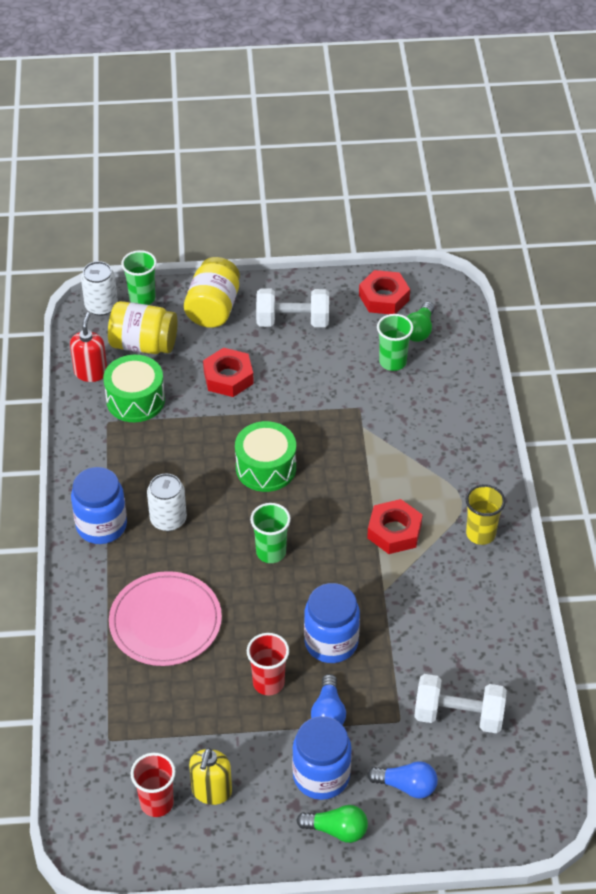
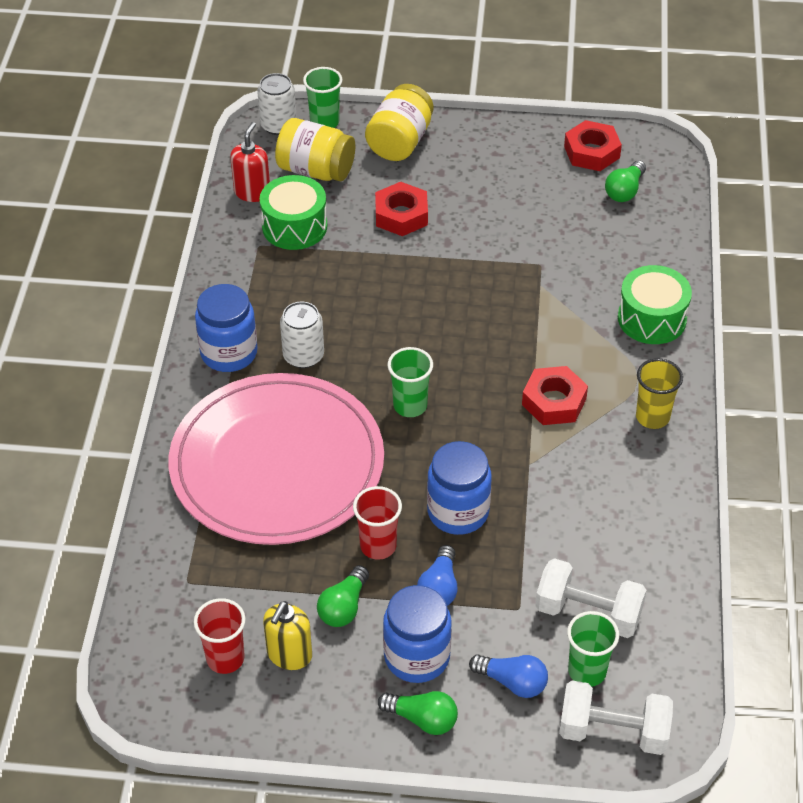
camera: 10 degrees right, 0 degrees up
pink plate [109,571,222,666] -> pink plate [168,373,384,545], size x1.68
green drum [235,421,296,492] -> green drum moved to [618,265,692,344]
white dumbbell [256,288,329,327] -> white dumbbell moved to [559,681,673,755]
green cup [377,314,413,371] -> green cup moved to [567,611,619,687]
none -> green light bulb [317,565,369,627]

